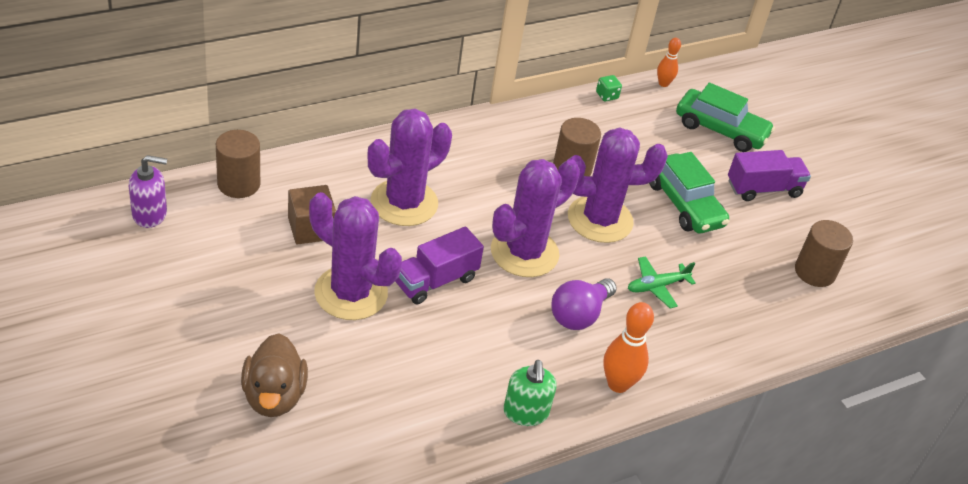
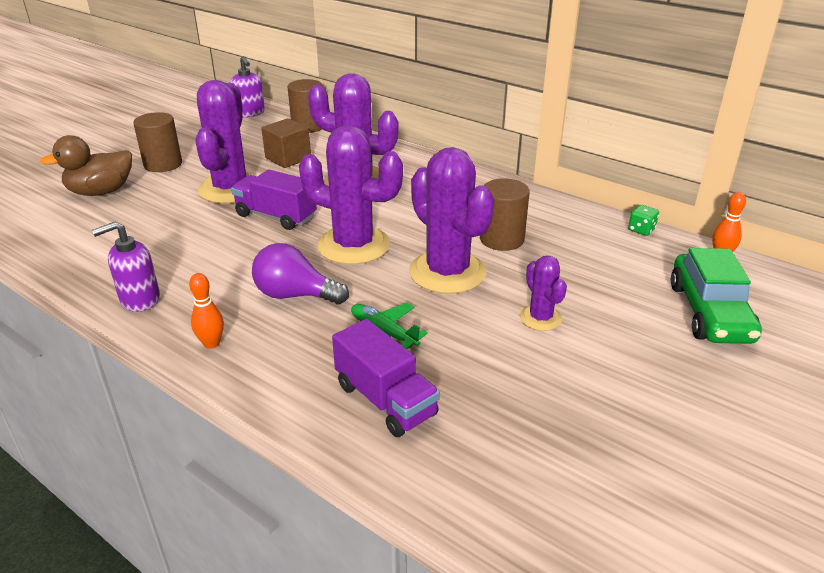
camera: 70 degrees right, 10 degrees down
green soap dispenser [503,360,557,426] -> purple soap dispenser [92,221,160,312]
orange bowling pin [603,302,654,393] -> orange bowling pin [189,273,224,349], size x0.61
green car [649,152,729,234] -> purple cactus [520,256,567,331]
purple truck [728,150,811,201] -> purple truck moved to [332,319,440,437]
brown cylinder [795,220,853,287] -> brown cylinder moved to [133,112,182,172]

